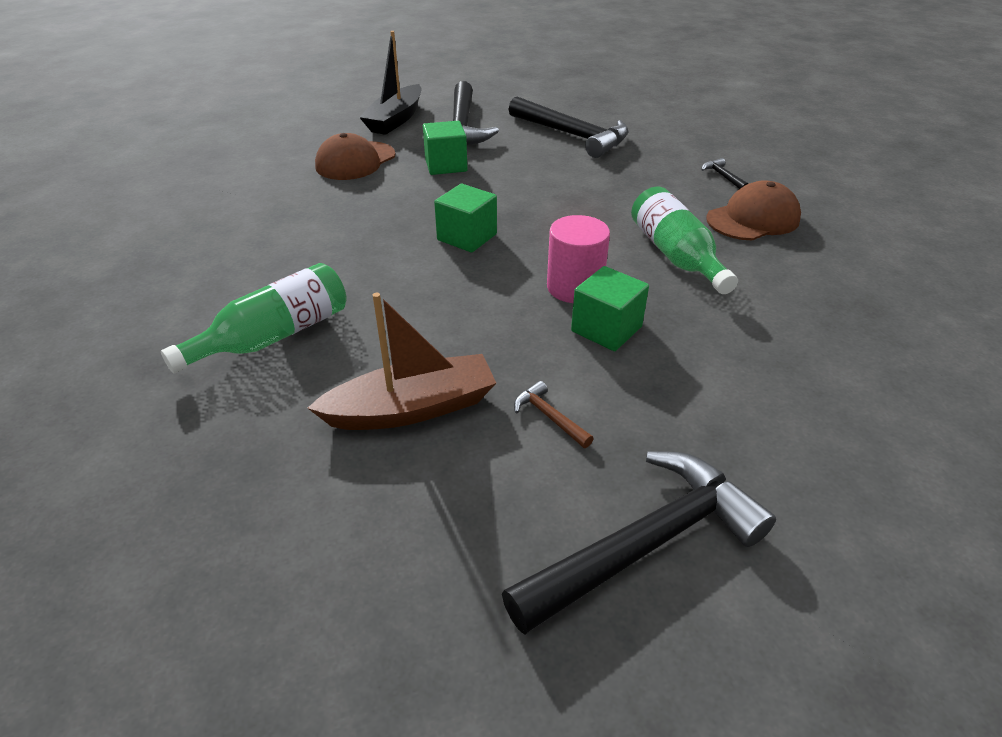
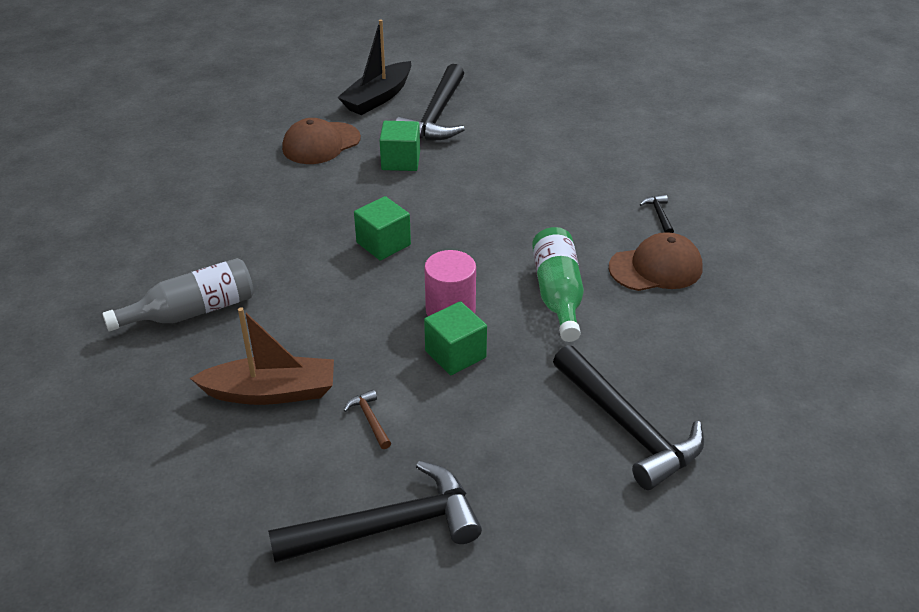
camera: 15 degrees right, 0 degrees up
green bottle [161,263,347,373] -> grey bottle [102,258,254,331]
black hammer [509,96,629,158] -> black hammer moved to [553,345,704,490]

